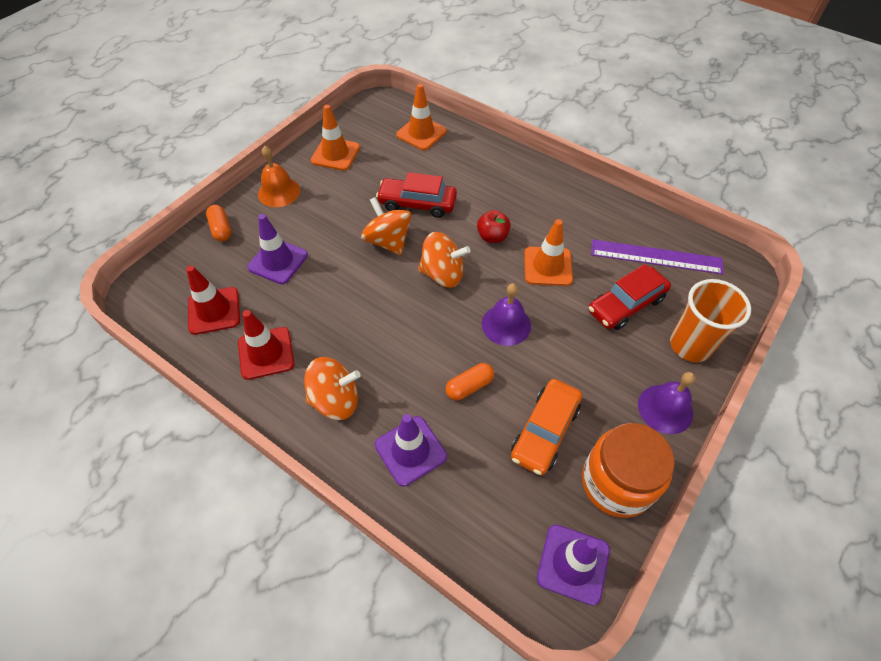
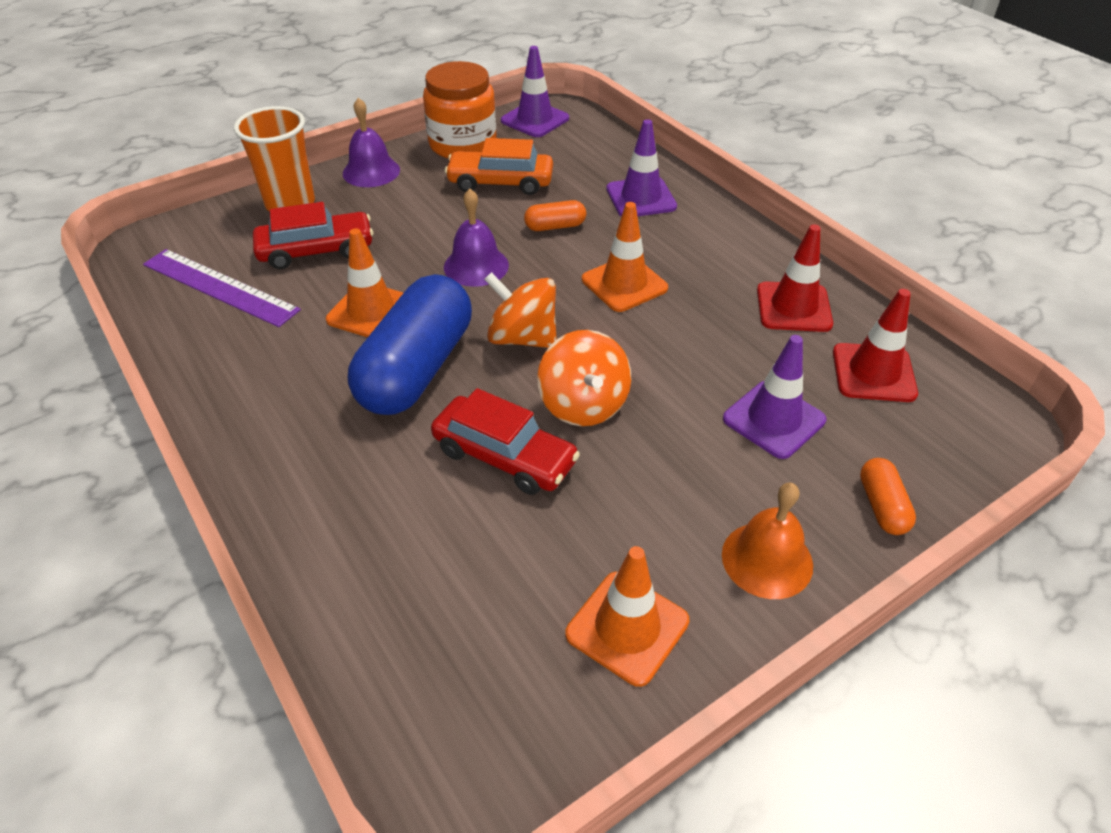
camera: 160 degrees left, 10 degrees down
orange spinning top [304,357,361,420] -> none
orange traffic cone [396,84,447,150] -> orange traffic cone moved to [582,202,668,312]
red apple [477,210,511,243] -> blue capsule [348,274,472,415]
orange car [511,379,582,475] -> orange car turned 135 degrees counterclockwise [445,138,553,195]

